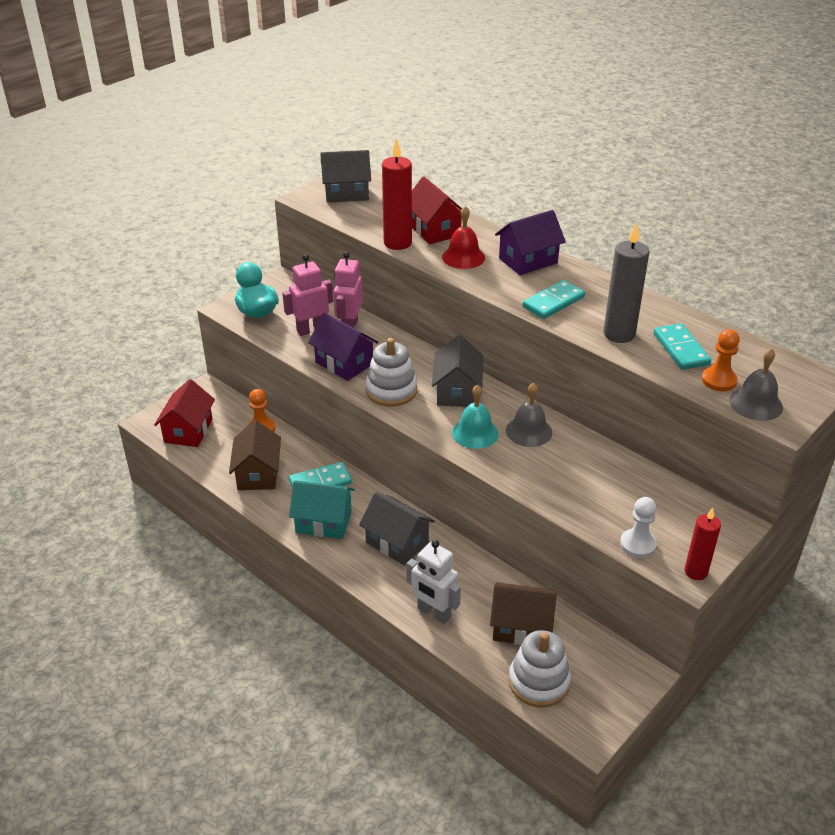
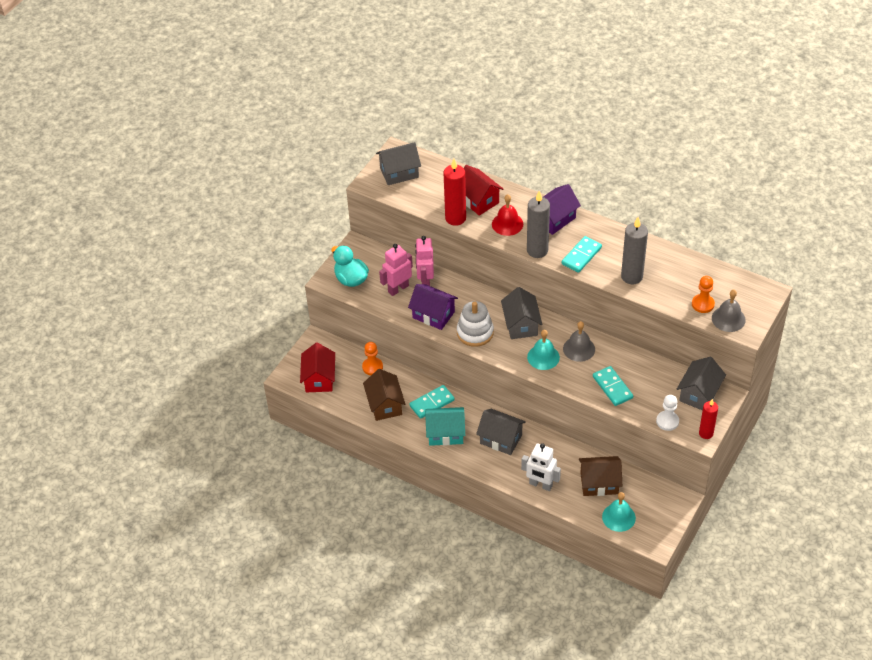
camera: 10 degrees left, 10 degrees up
white stacking toy [508,630,571,707] -> turquoise bell [602,492,636,532]
turquoise domino [653,323,711,370] -> turquoise domino moved to [593,366,633,406]
none -> grey candle [527,191,550,258]
none -> grey house [677,357,726,410]

